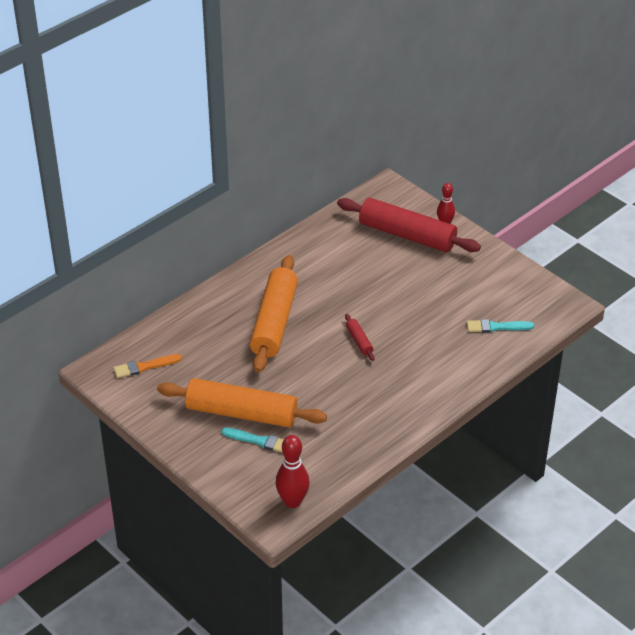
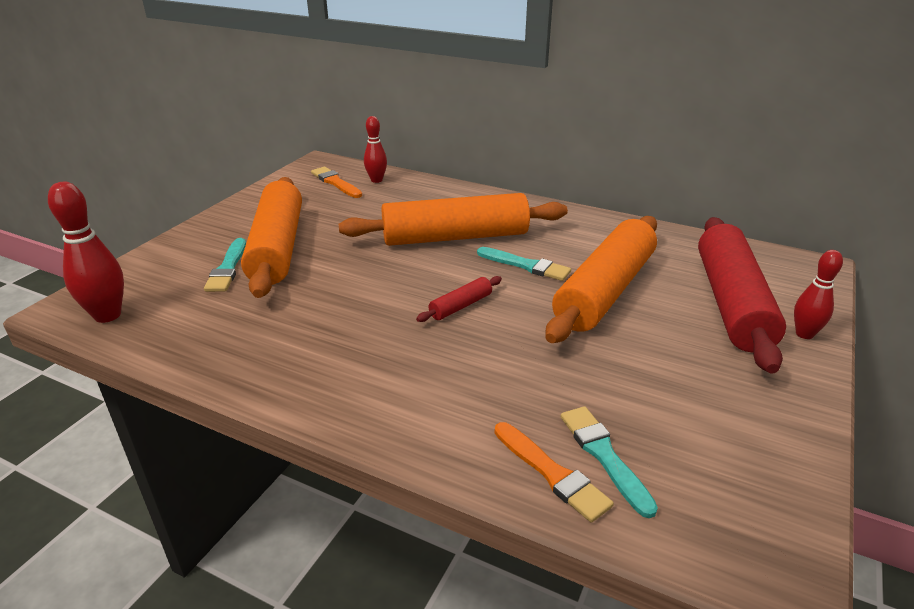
camera: 70 degrees right, 10 degrees down
none -> red bowling pin [364,116,387,183]
none -> turquoise brush [477,247,571,281]
none -> orange brush [495,422,614,523]
none -> orange rolling pin [545,216,657,343]

